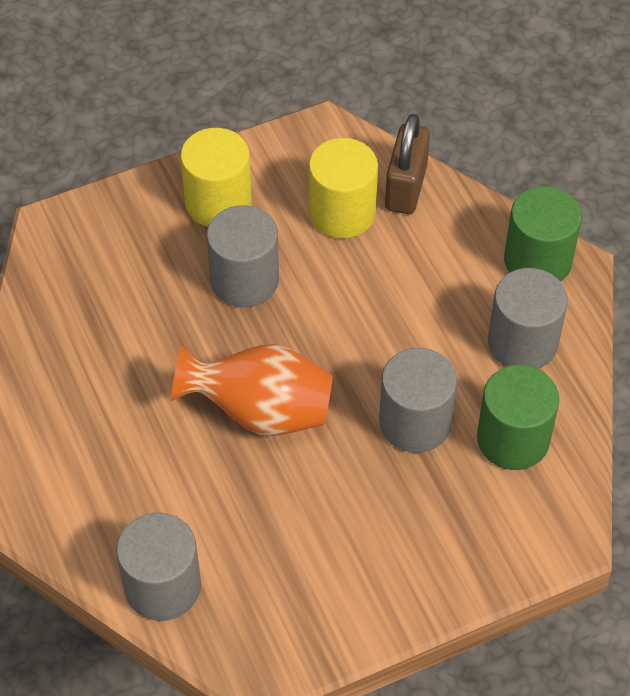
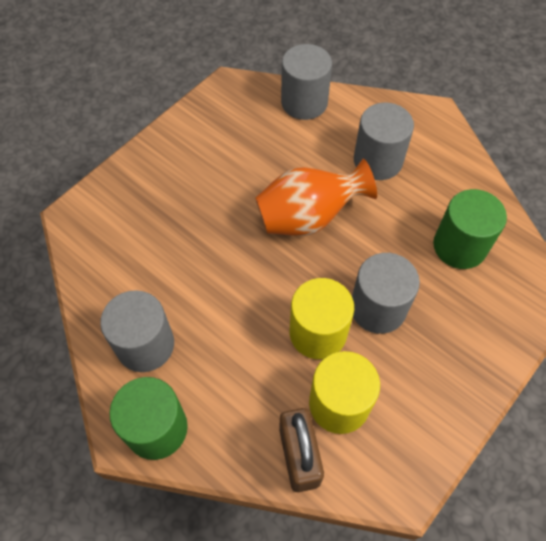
camera: 155 degrees right, 5 degrees up
yellow cylinder [180,128,252,227] -> yellow cylinder moved to [290,278,354,359]
grey cylinder [379,348,457,453] -> grey cylinder moved to [354,102,414,180]
green cylinder [477,365,559,470] -> green cylinder moved to [433,189,507,269]

